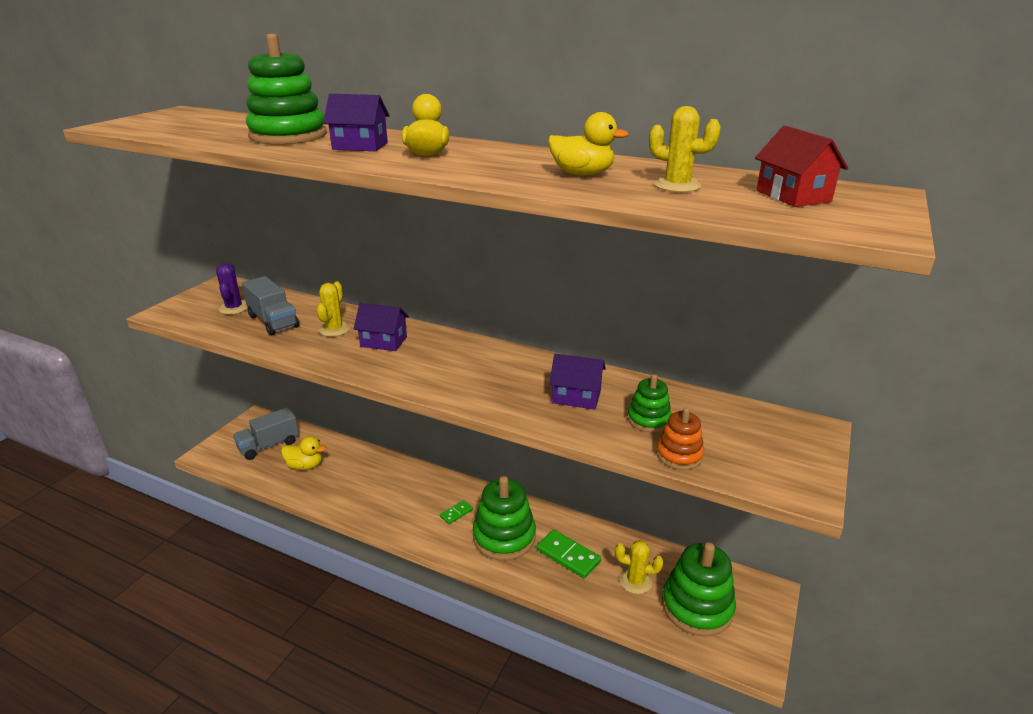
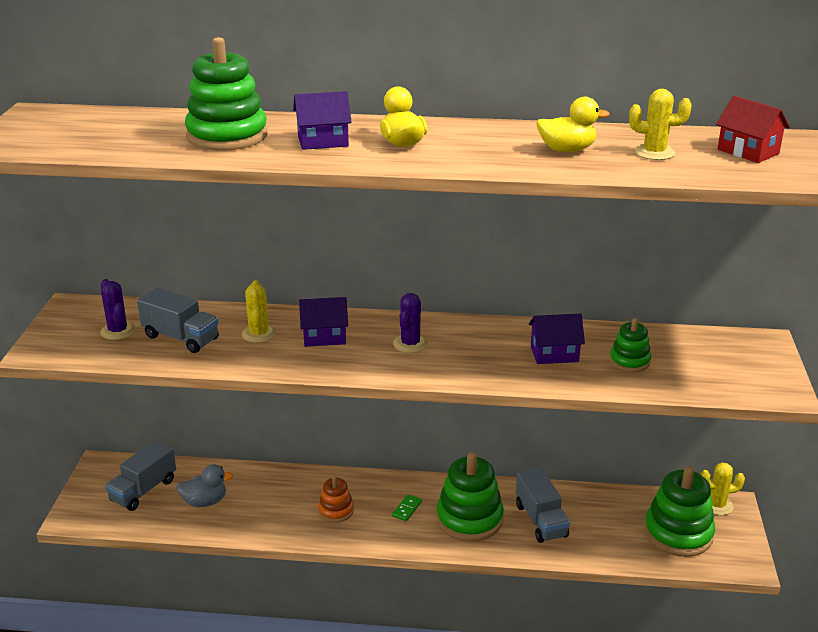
camera: 20 degrees left, 0 degrees up
yellow duck [281,436,326,470] -> grey duck [176,464,234,507]
green domino [536,529,601,579] -> grey truck [516,468,570,543]
yellow cactus [615,540,664,594] -> yellow cactus moved to [700,462,745,515]
orange stacking toy [656,408,704,470] -> orange stacking toy moved to [318,476,354,523]
none -> purple cactus [393,293,428,353]

